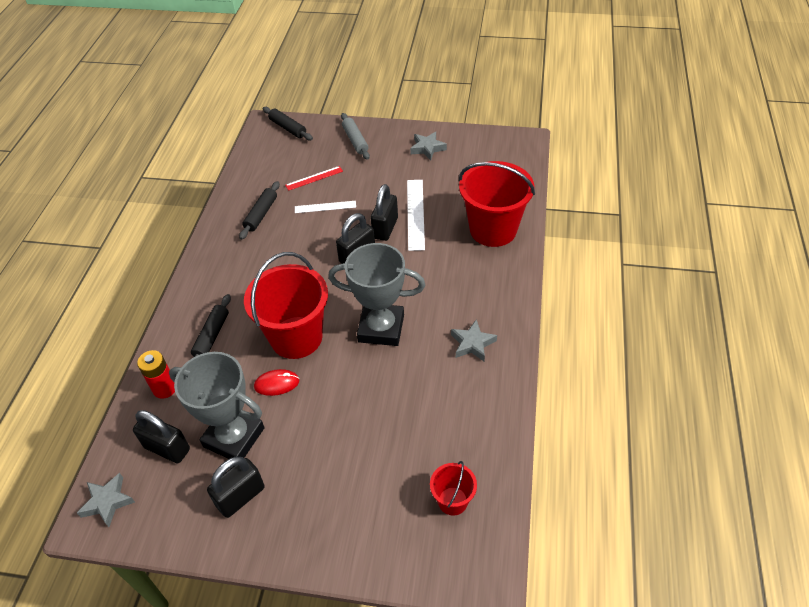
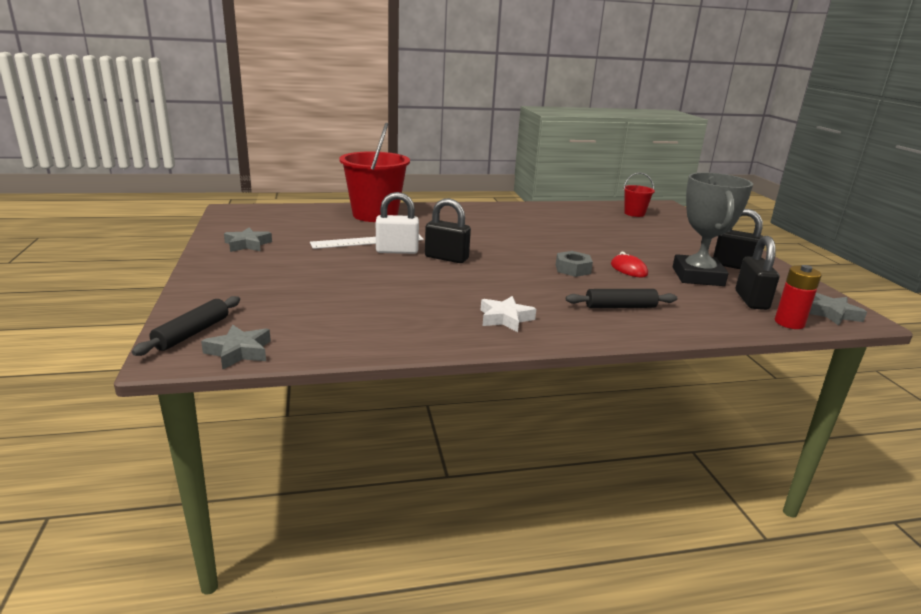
camera: 115 degrees left, 25 degrees down
red battery [137,350,175,399] -> red battery moved to [775,265,822,329]
black rolling pin [239,181,280,240] -> none
red bucket [244,252,328,359] -> grey nut [556,251,593,277]
red ruler [285,166,343,191] -> none
white ruler [295,201,356,213] -> none
grey trophy [328,243,425,346] -> none
grey rolling pin [341,113,370,160] -> none
black padlock [371,184,398,241] -> white padlock [376,192,419,254]
grey star [451,319,497,361] -> grey star moved to [201,324,271,370]
none -> white star [481,296,536,332]

